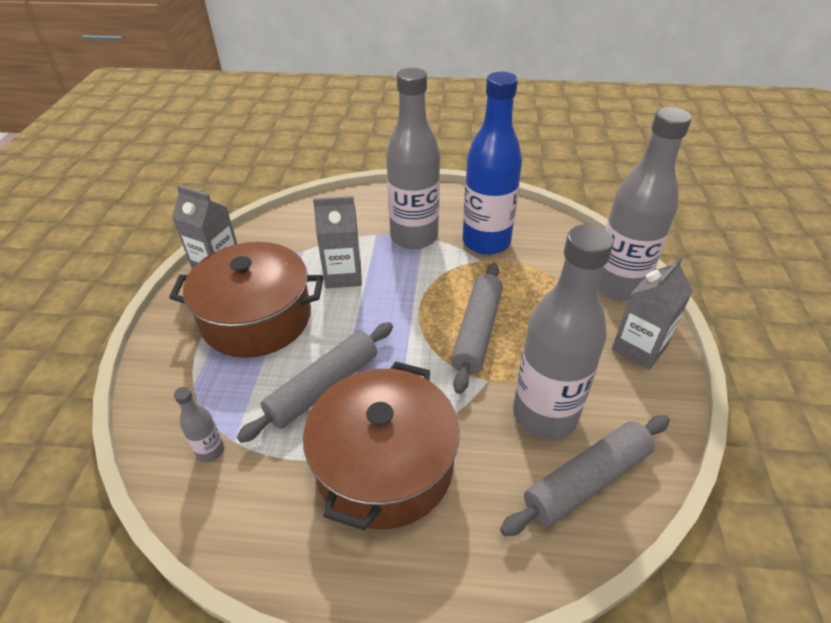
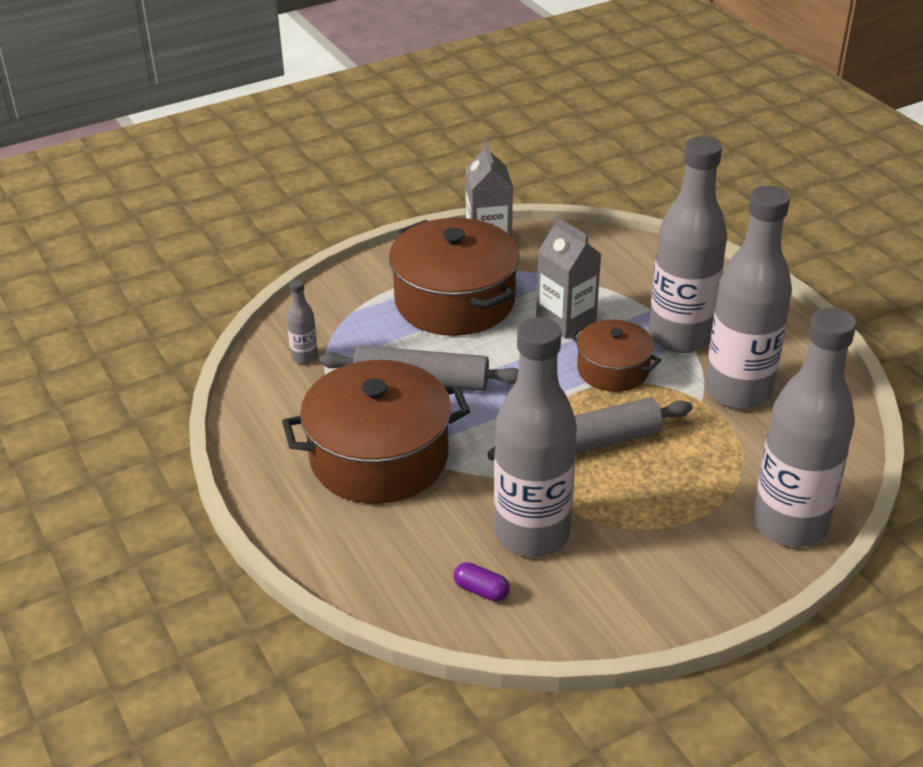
camera: 55 degrees right, 5 degrees down
blue bottle [463,72,522,255] -> grey bottle [705,185,792,410]
grey rolling pin [500,415,670,536] -> purple capsule [454,562,510,602]
grey carton [612,257,693,370] -> none
none -> brown pot [570,320,661,392]

